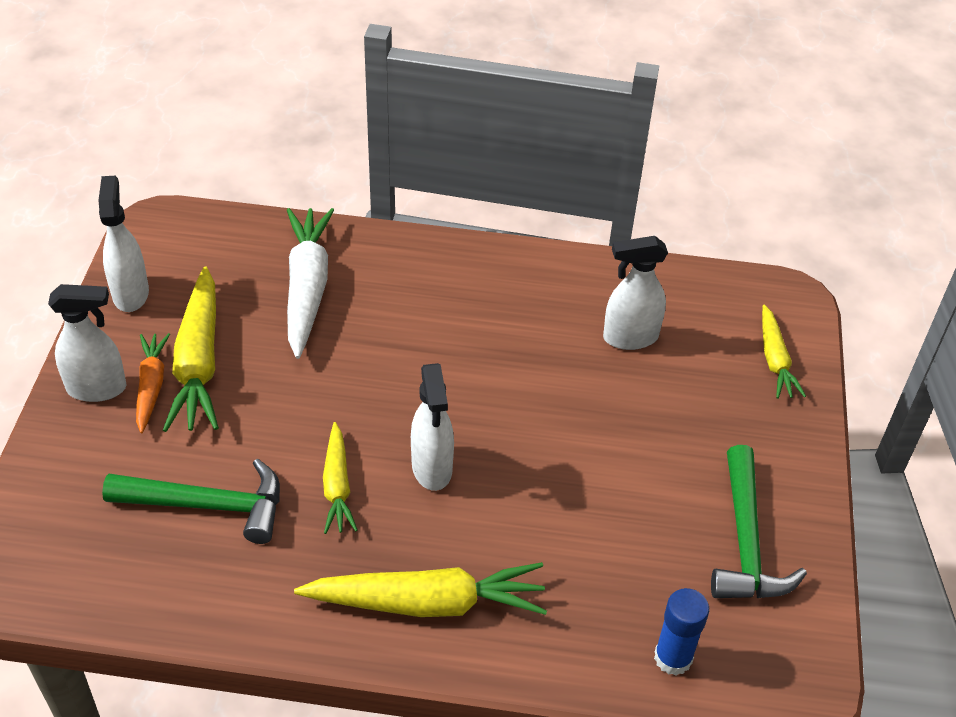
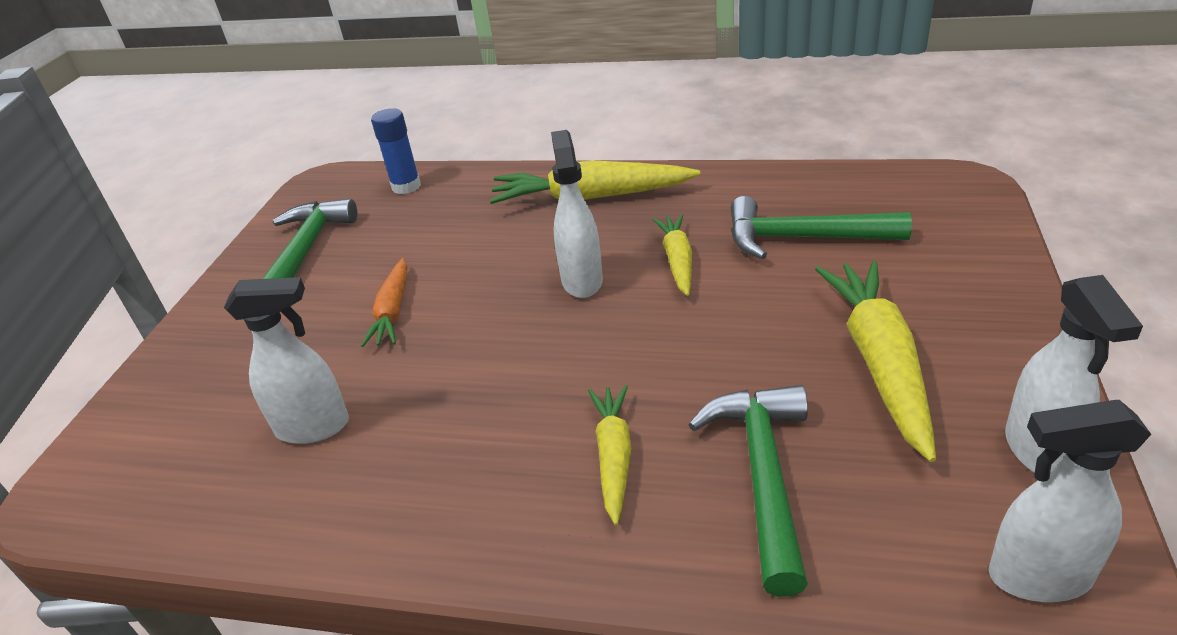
camera: 170 degrees left, 10 degrees down
white spray bottle [48,284,126,402] -> white spray bottle moved to [989,400,1152,602]
orange carrot [136,333,170,433] -> orange carrot moved to [361,258,407,347]
white carrot [287,208,334,359] -> green hammer [688,385,808,597]
yellow carrot [762,304,806,399] -> yellow carrot moved to [588,385,631,525]

